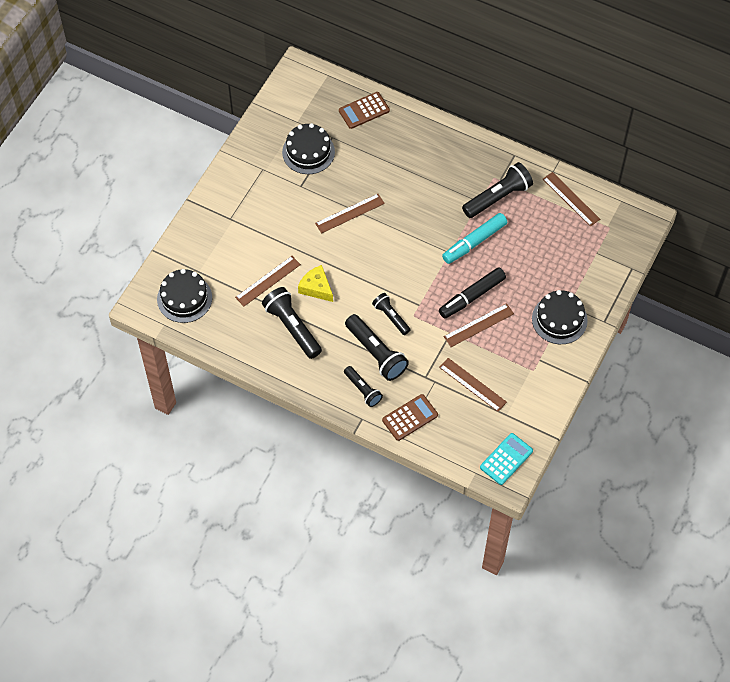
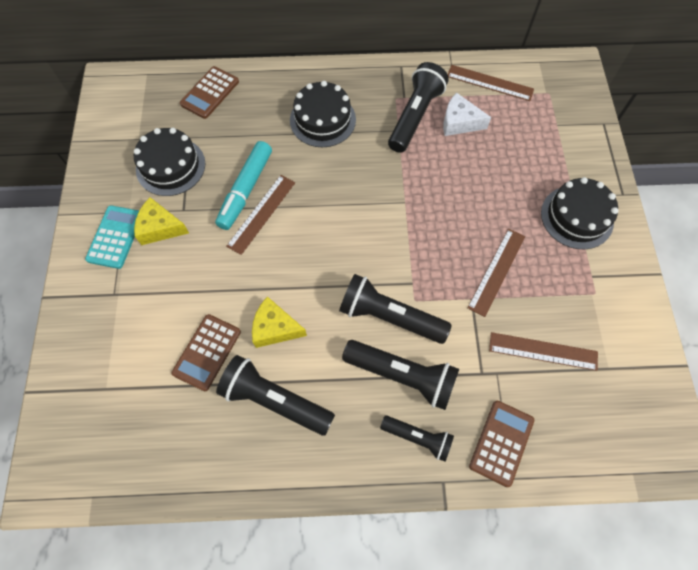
camera: 30 degrees left, 5 degrees up
black cake [157,269,212,323] -> black cake moved to [290,81,356,147]
brown ruler [235,256,301,306] -> brown calculator [172,314,241,391]
black flashlight [372,293,411,335] -> black flashlight [339,274,452,344], size x1.65
black marker [439,267,506,319] -> none
turquoise marker [442,213,507,264] -> turquoise marker moved to [215,141,272,230]
turquoise calculator [480,433,533,485] -> turquoise calculator moved to [85,205,139,269]
none -> yellow cheese [134,197,189,245]
none -> white cheese [443,93,491,136]

